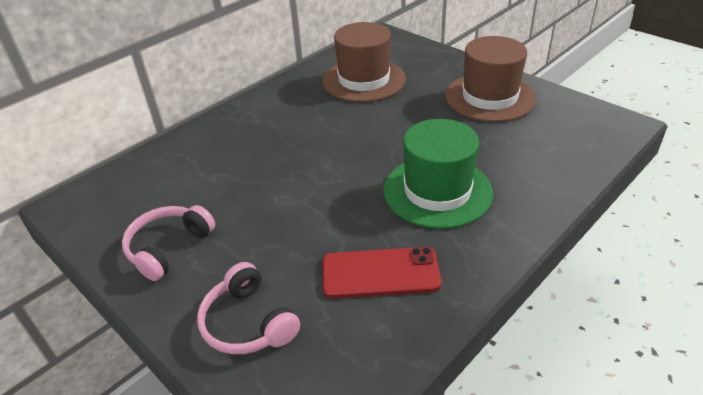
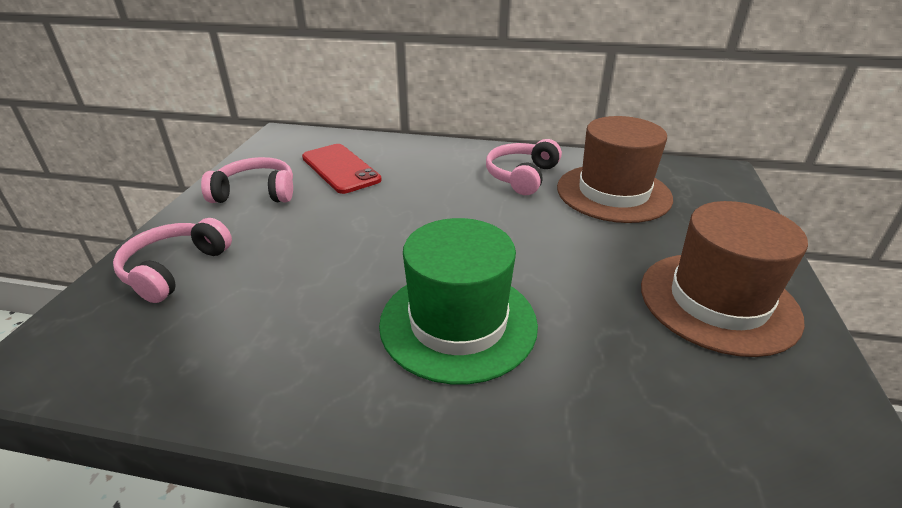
camera: 55 degrees right, 5 degrees down
red phone [323,247,441,298] -> red phone moved to [302,144,382,194]
none -> pink headphones [486,139,562,195]

